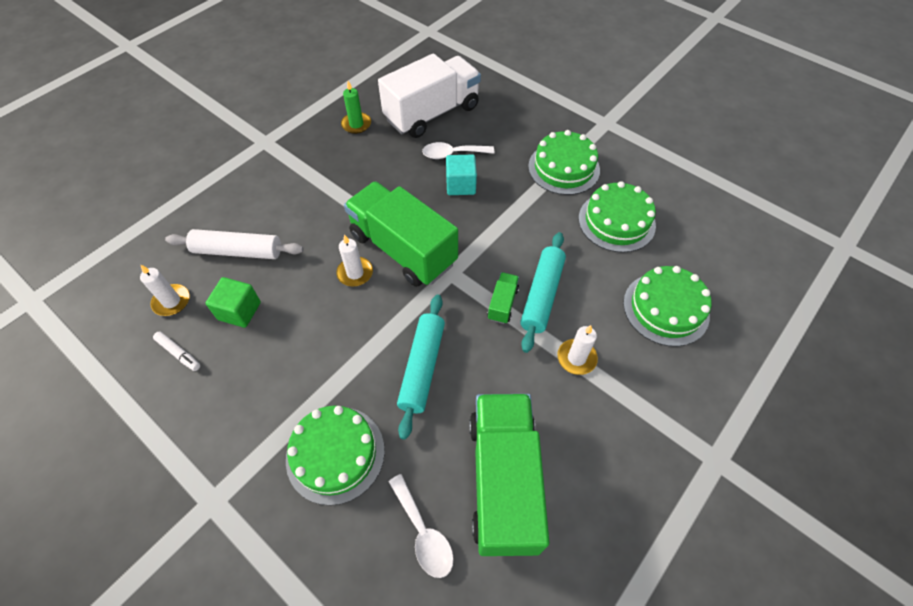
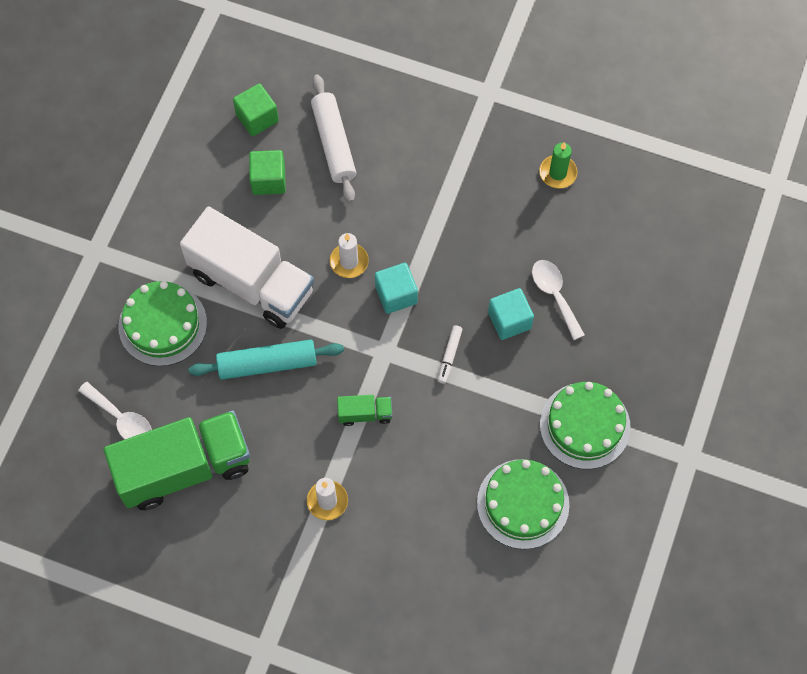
camera: 70 degrees right, 10 degrees up
white candle [140,264,190,316] -> green cube [233,83,279,136]
white marker [153,332,200,371] -> white marker moved to [438,325,463,384]
green truck [344,181,458,287] -> turquoise cube [375,263,418,314]
white truck [378,53,481,138] -> white truck moved to [180,206,314,329]
white spoon [389,474,454,578] -> white spoon turned 90 degrees counterclockwise [78,382,152,439]
turquoise rolling pin [520,232,566,353] -> none
green cake [623,266,711,347] -> none

